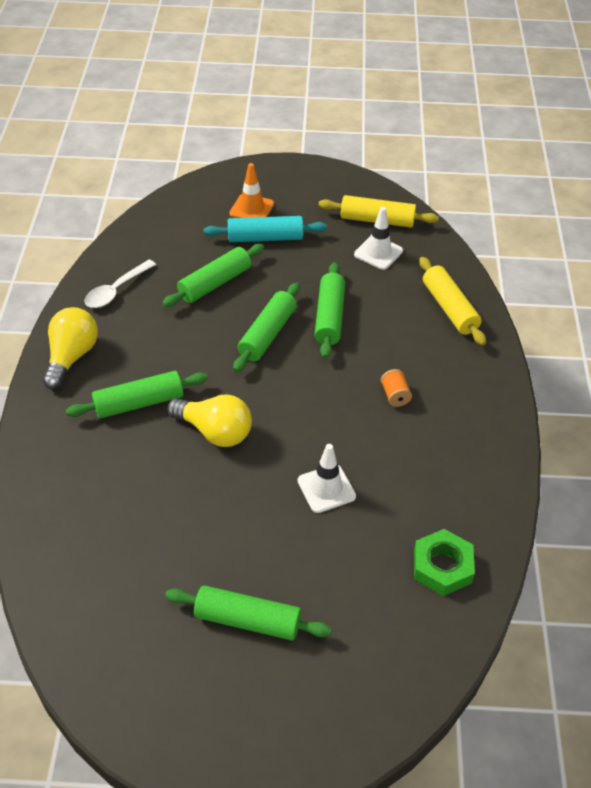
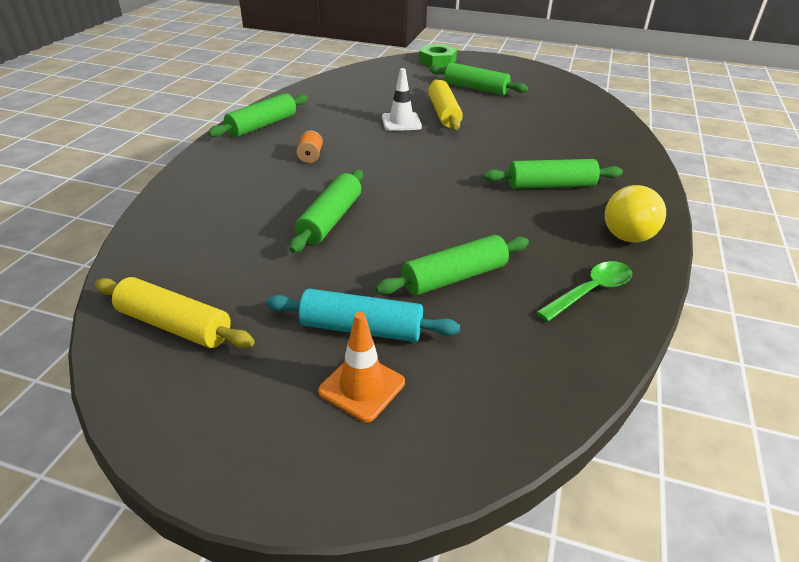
camera: 165 degrees left, 10 degrees down
white spoon [84,259,156,308] -> green spoon [536,261,632,322]
yellow light bulb [167,395,252,447] -> none
green rolling pin [233,282,300,372] -> green rolling pin moved to [208,93,308,137]
white traffic cone [354,207,403,270] -> none
green nut [414,529,475,596] -> green nut moved to [419,44,457,67]
yellow rolling pin [419,257,486,346] -> yellow rolling pin moved to [428,79,463,130]

